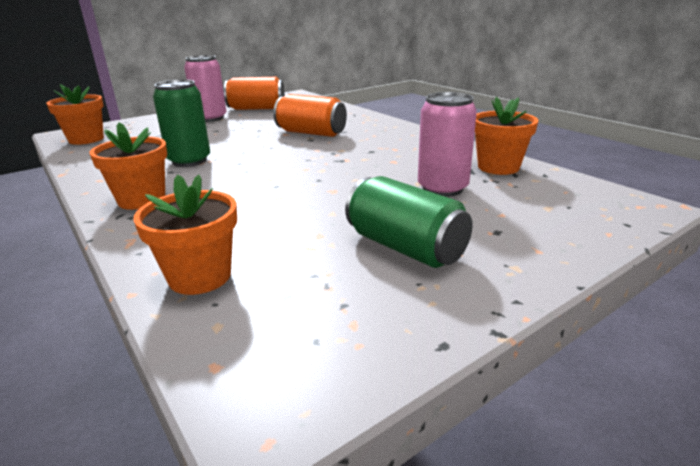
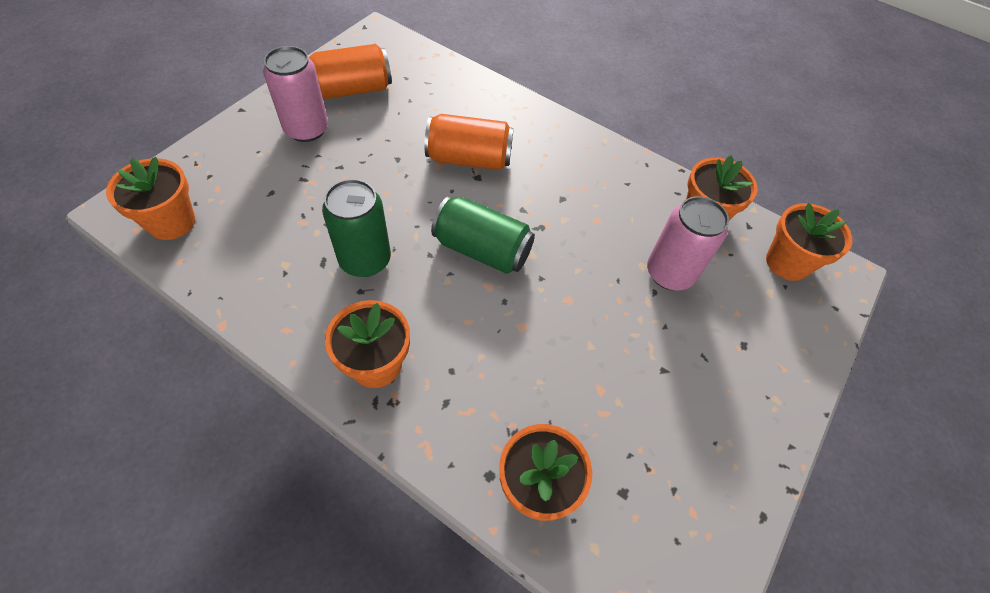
camera: 25 degrees left, 30 degrees up
green can [345,176,473,268] -> green can moved to [431,196,535,274]
none -> orange flower pot [766,203,852,281]

